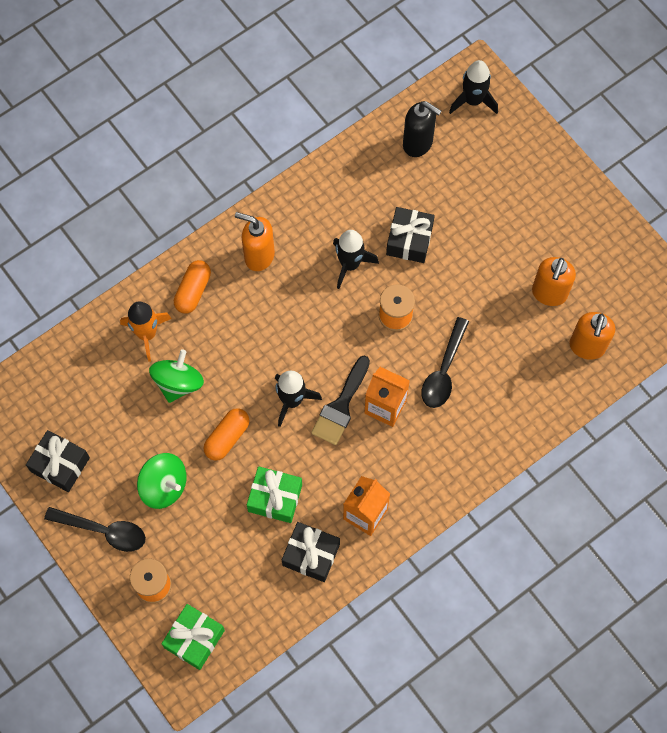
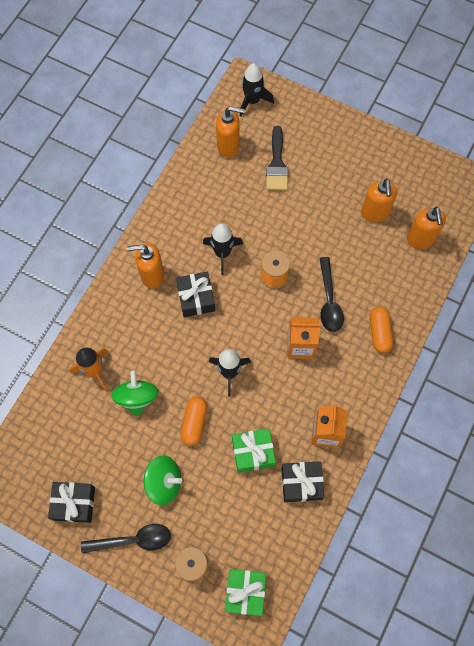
camera: 25 degrees left, 0 degrees up
orange capsule [174,260,211,314] -> orange capsule moved to [370,306,393,353]
black brush [311,355,370,445] -> black brush moved to [266,126,288,190]
black gift [386,207,435,263] -> black gift moved to [176,272,215,317]
black soap dispenser [403,101,441,157] -> orange soap dispenser [216,106,245,158]

